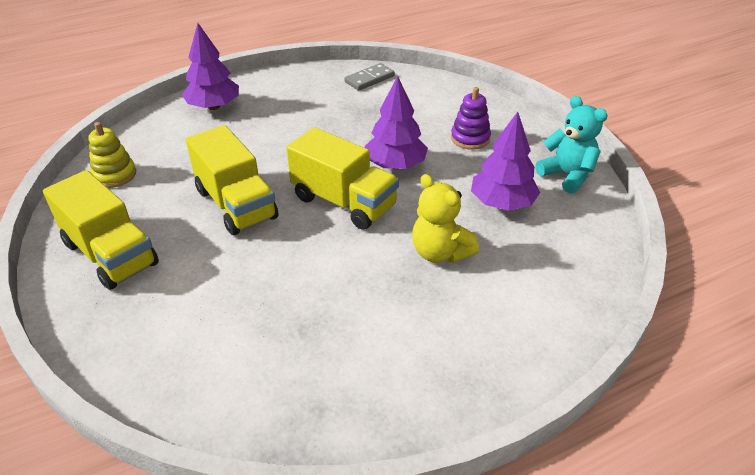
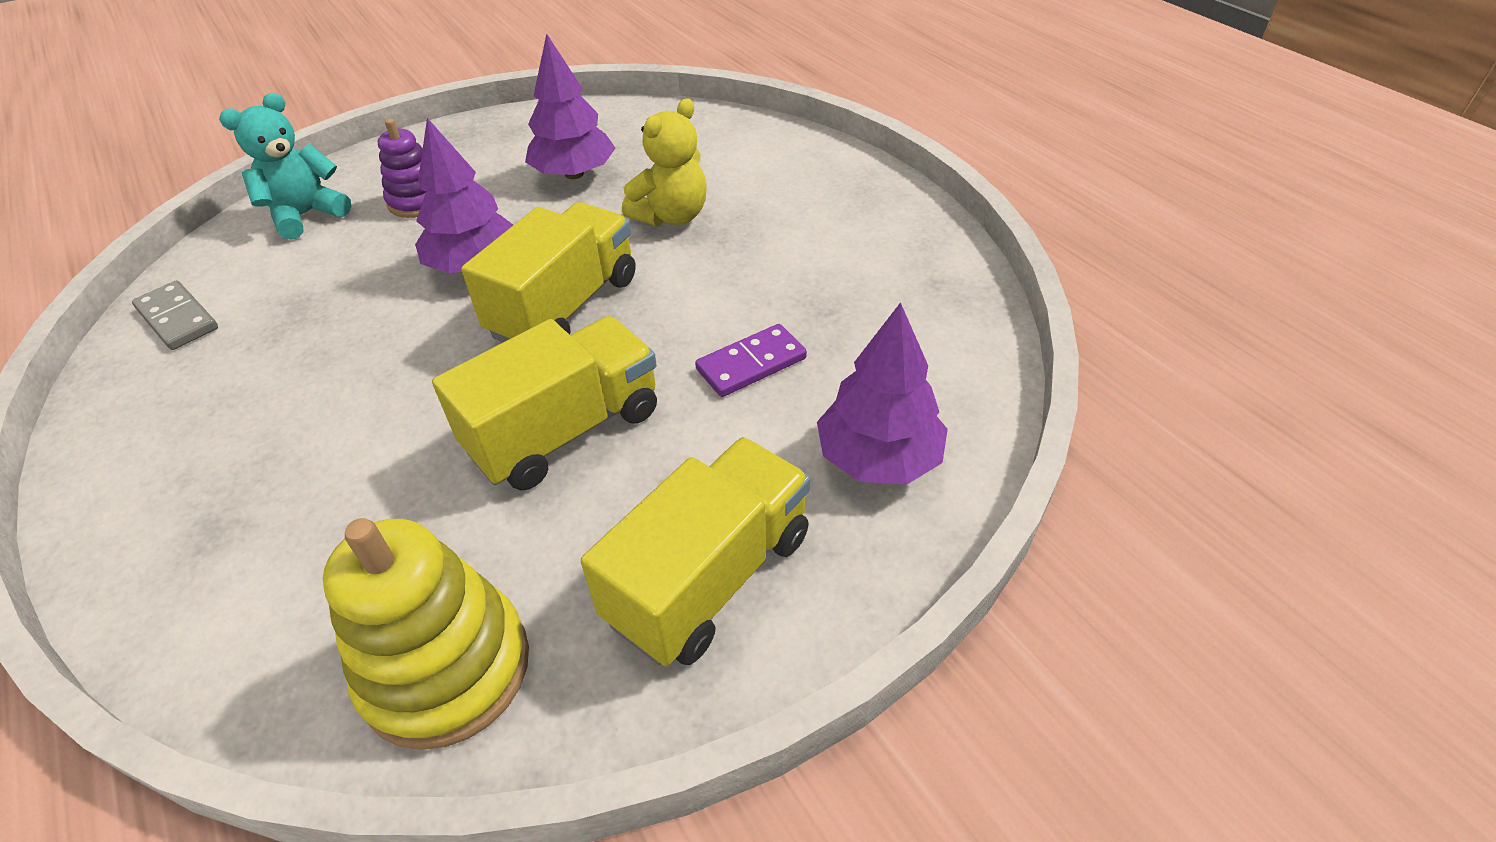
camera: 95 degrees left, 5 degrees up
yellow stacking toy [88,122,136,188] -> yellow stacking toy [323,518,529,750], size x1.66
purple tree [182,23,239,110] -> purple tree moved to [817,302,948,485]
turquoise teddy bear [535,96,608,194] -> turquoise teddy bear moved to [219,93,351,240]
none -> purple domino [695,324,807,397]

